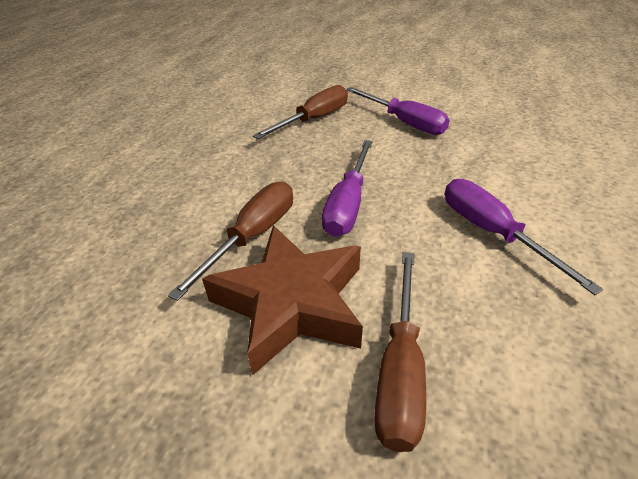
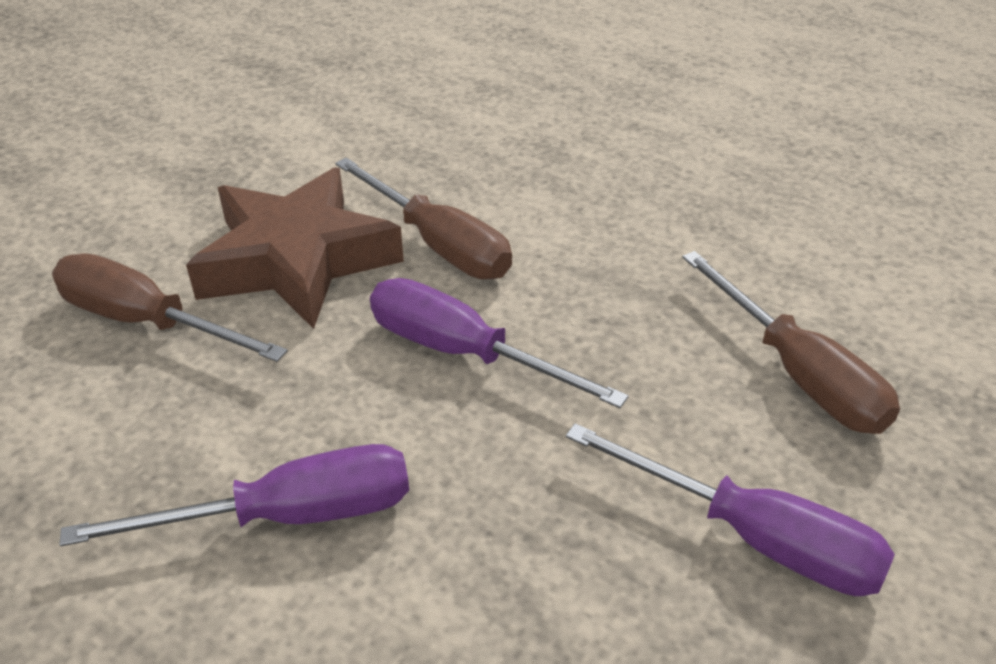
camera: 105 degrees right, 0 degrees up
purple screwdriver [346,87,449,135] -> purple screwdriver turned 120 degrees counterclockwise [566,423,895,596]

